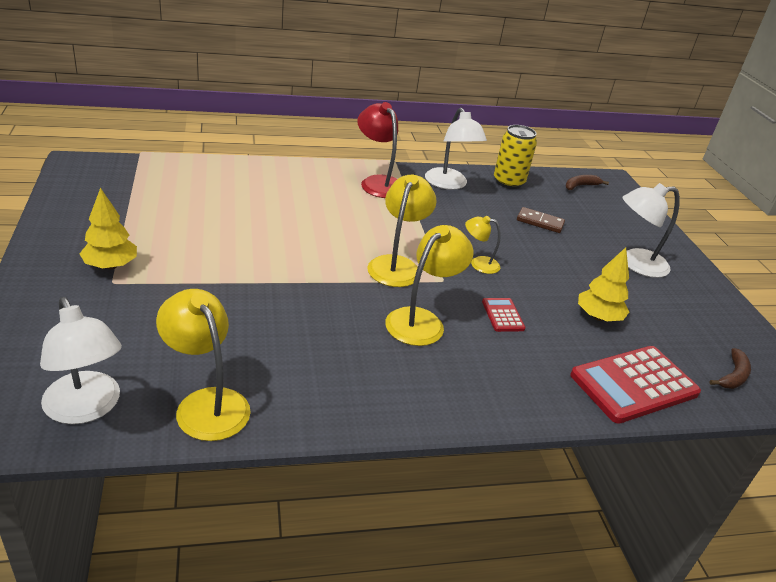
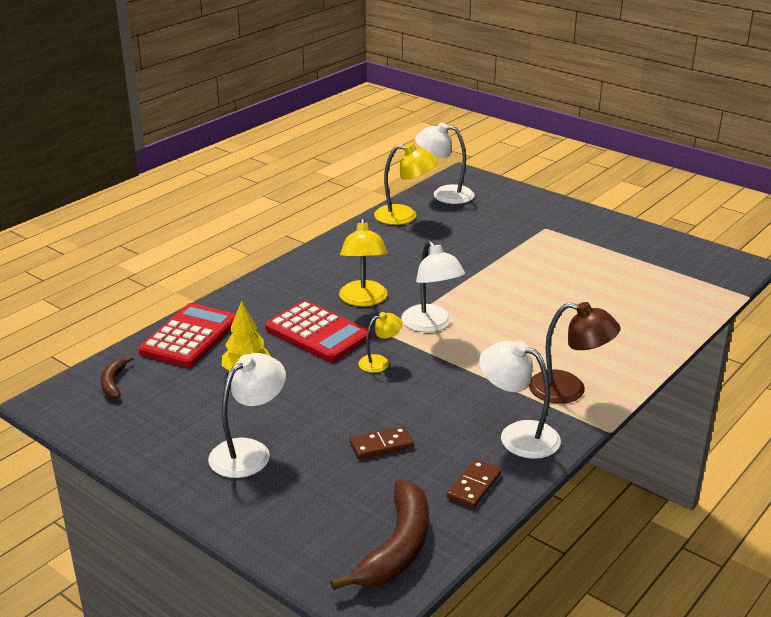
camera: 145 degrees right, 5 degrees down
yellow tree [79,188,137,269] -> none
red lamp [357,102,398,198] -> brown lamp [529,302,621,404]
yellow lamp [367,174,437,287] -> white lamp [401,240,465,332]
red calculator [482,298,526,332] -> red calculator [265,301,371,362], size x2.11
yellow can [494,125,537,189] -> brown domino [447,459,501,508]
brown banana [566,175,609,190] -> brown banana [330,479,429,590], size x1.96

